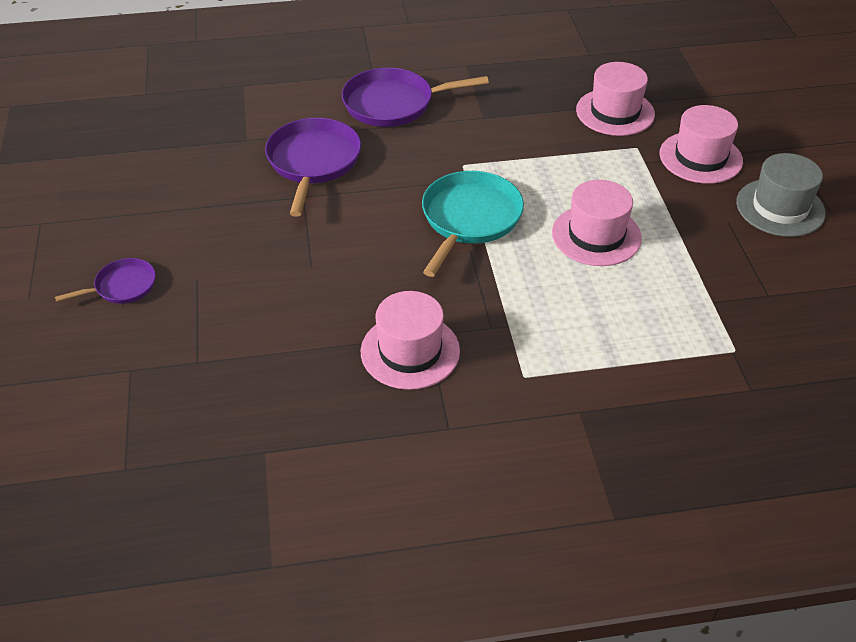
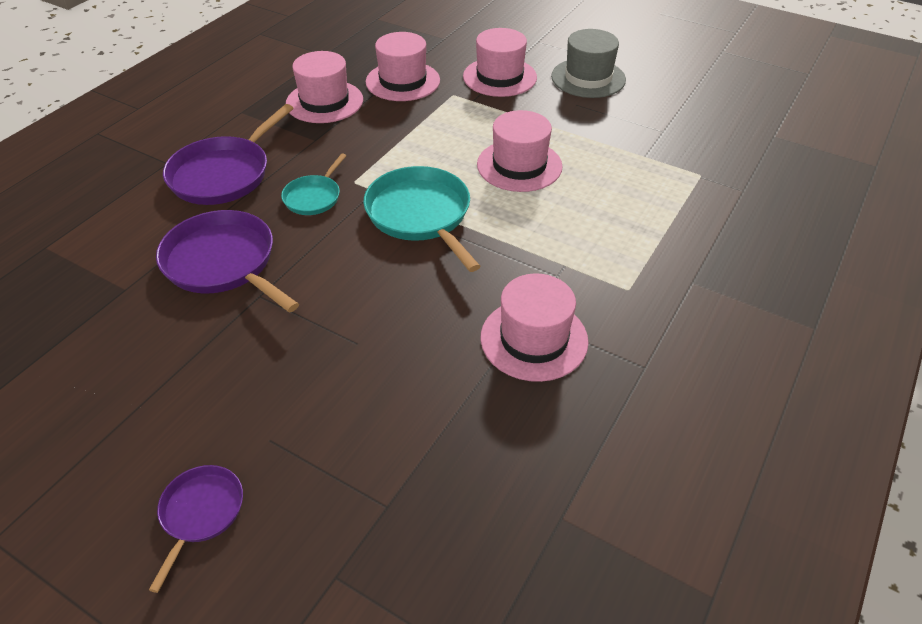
camera: 50 degrees left, 0 degrees up
none -> turquoise pan [281,153,347,215]
none -> pink hat [286,51,363,123]

